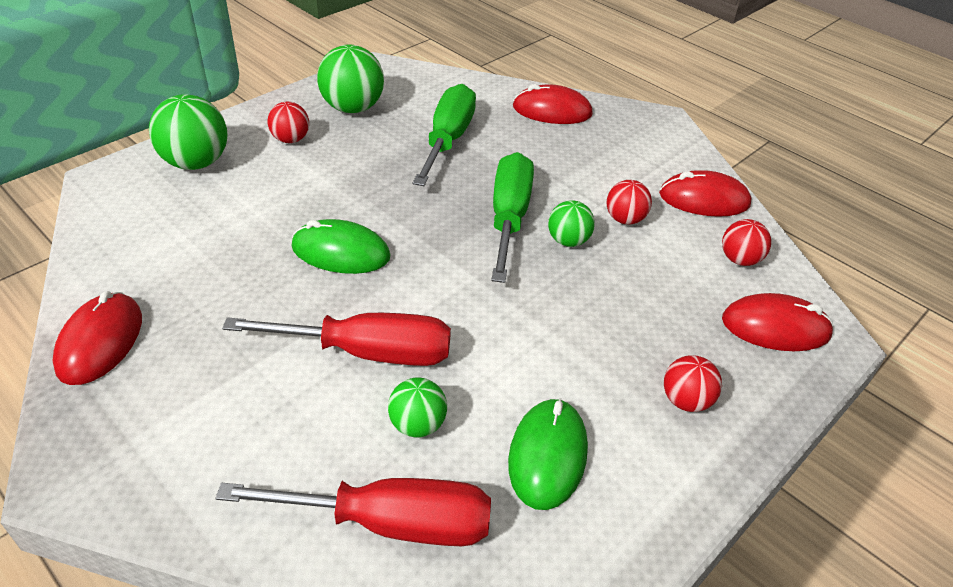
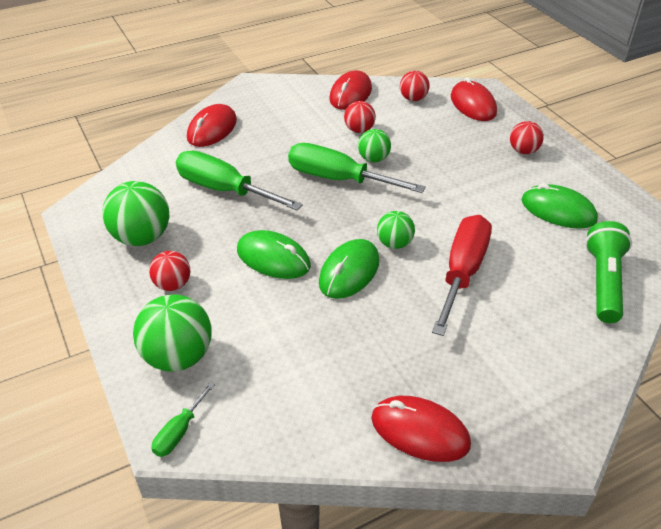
camera: 70 degrees left, 0 degrees up
red screwdriver [215,478,491,546] -> green flashlight [585,221,632,323]
green ball [388,378,447,437] -> green ball moved to [377,211,415,249]
red mouse [722,293,834,351] -> red mouse turned 45 degrees counterclockwise [451,77,497,121]
none -> green screwdriver [152,382,215,457]
none -> green mouse [237,230,311,279]

